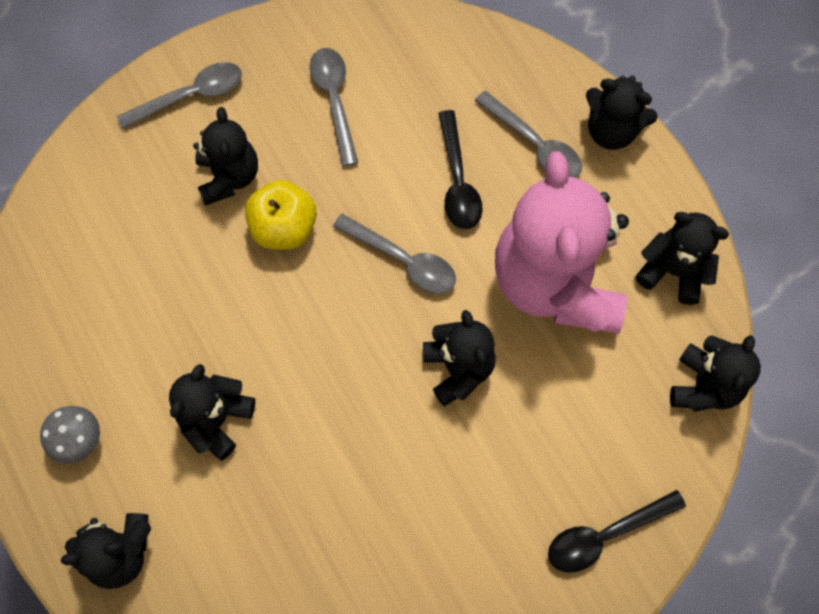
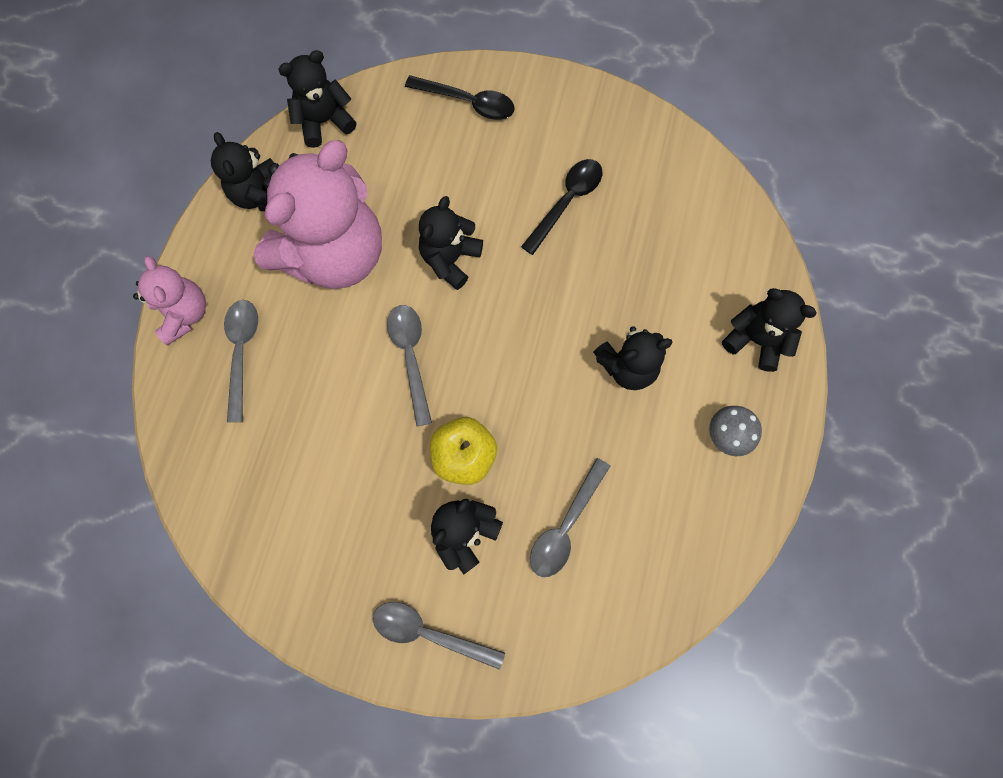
camera: 135 degrees left, 5 degrees up
grey spoon [310,48,358,167] -> grey spoon moved to [530,458,610,577]
black spoon [438,110,483,229] -> black spoon moved to [521,159,602,255]
black teddy bear [586,75,658,150] -> pink teddy bear [133,256,206,345]

